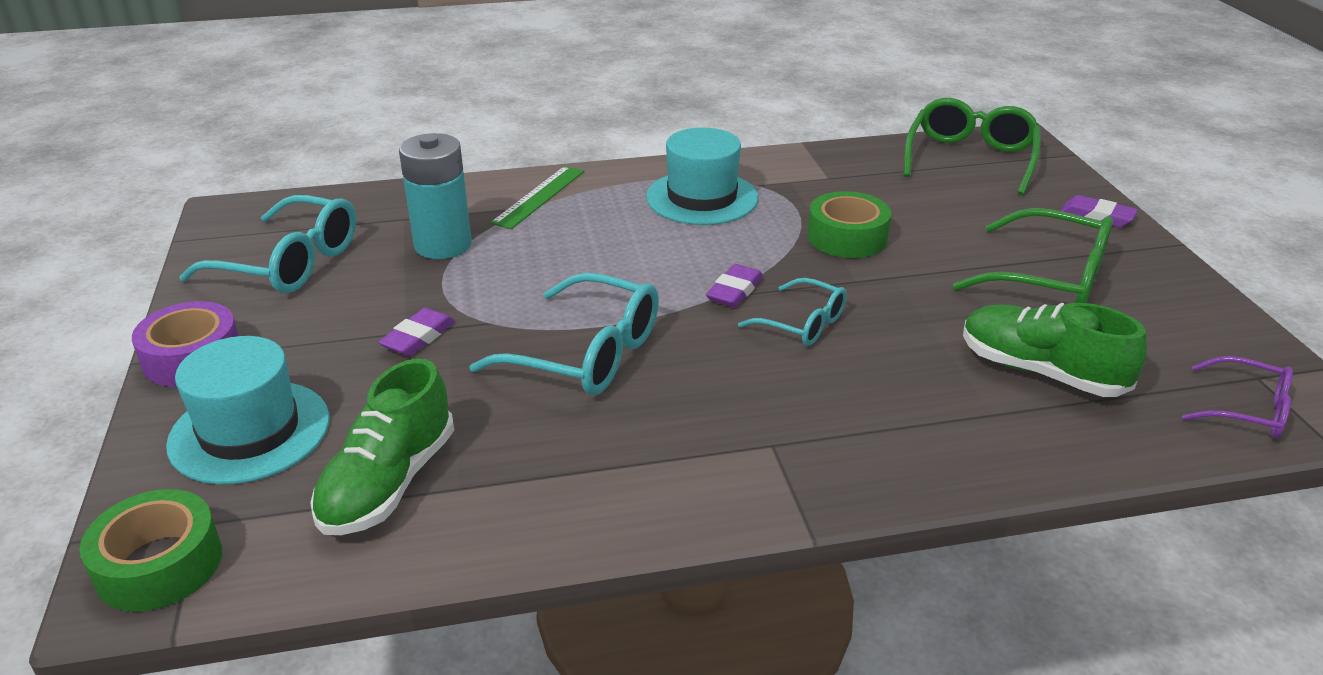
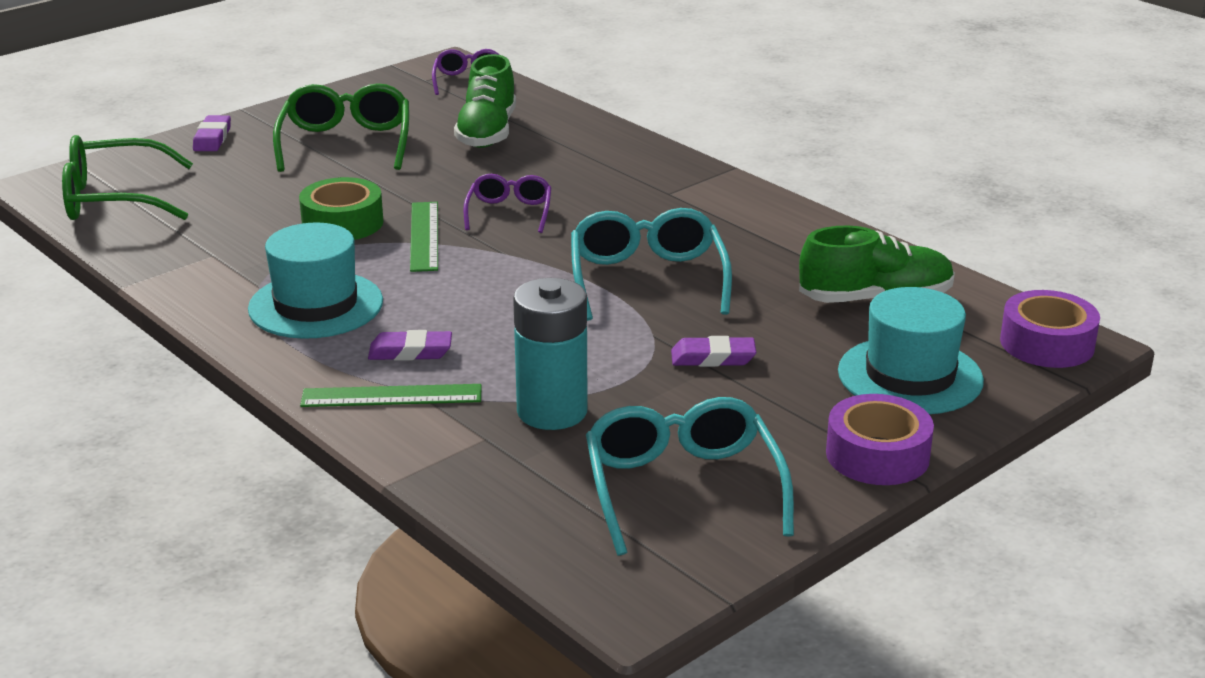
camera: 120 degrees left, 5 degrees down
green tape [79,489,222,612] -> purple tape [1000,290,1100,368]
purple eraser [706,264,763,307] -> purple eraser moved to [368,330,452,361]
turquoise glasses [738,278,847,346] -> purple glasses [463,174,552,233]
none -> green ruler [410,202,438,272]

